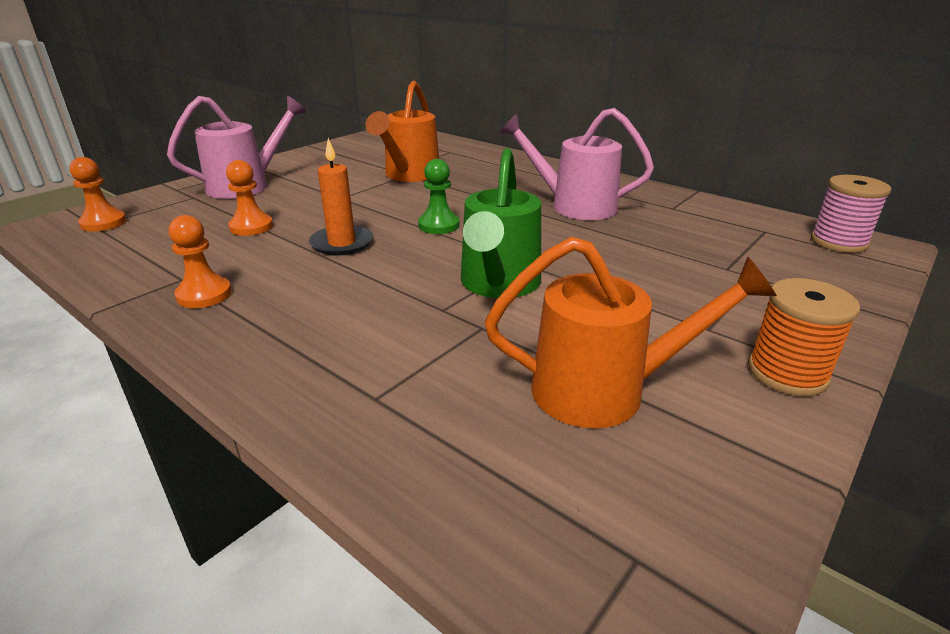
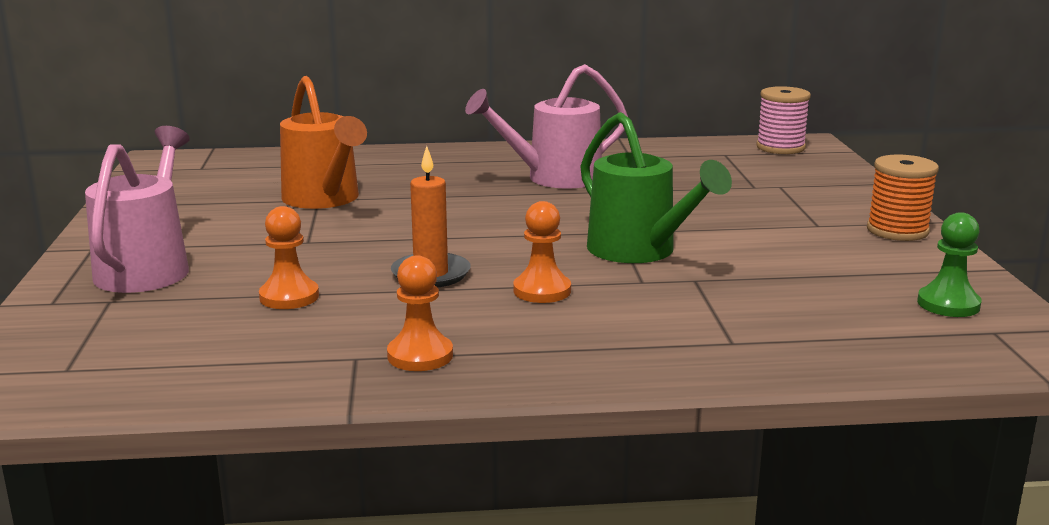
camera: 45 degrees left, 10 degrees down
orange pawn [69,157,127,232] -> orange pawn moved to [513,201,571,303]
green pawn [418,159,460,234] -> green pawn moved to [917,212,982,317]
orange watering can [485,237,777,428] -> none

